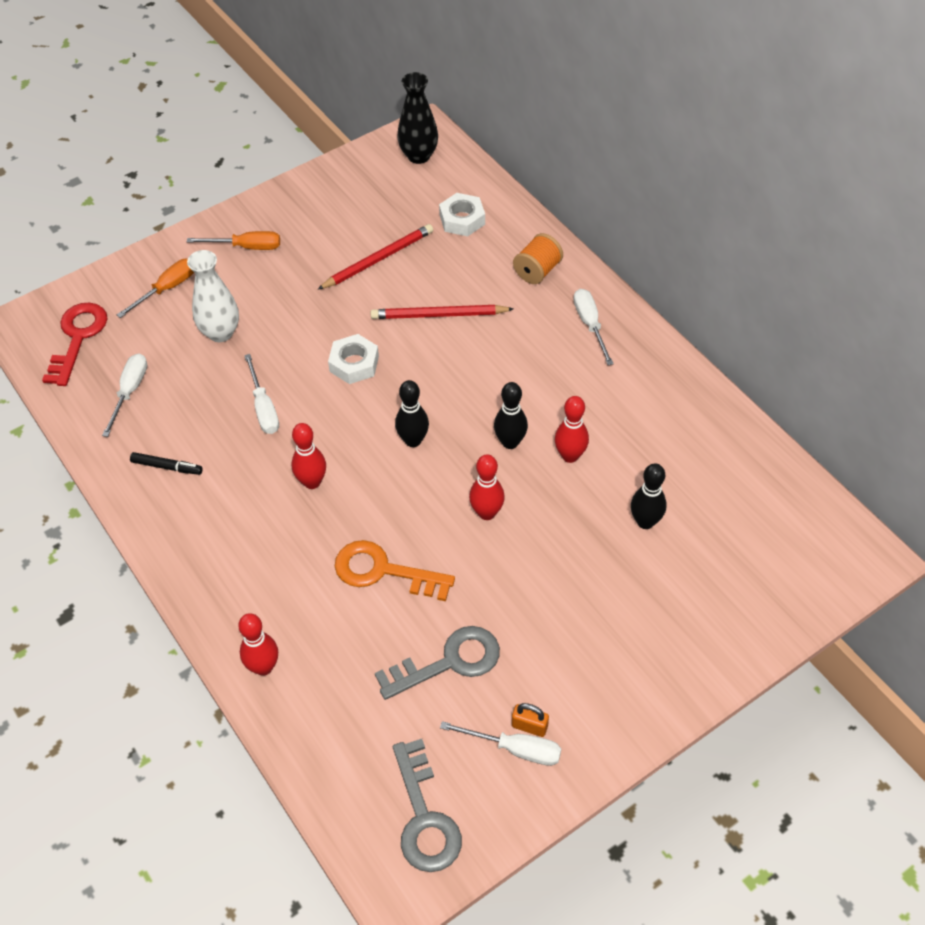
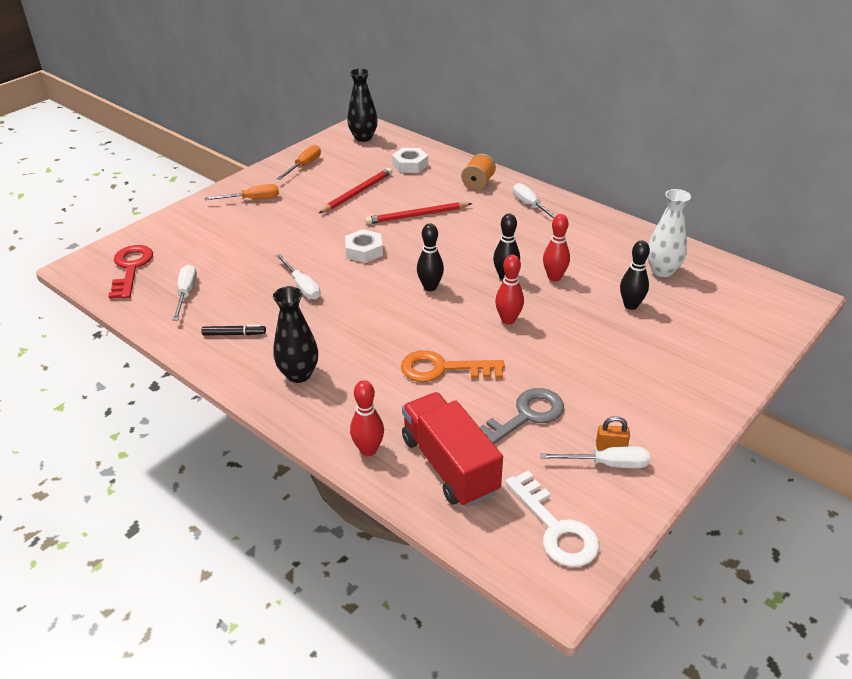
camera: 15 degrees left, 15 degrees down
orange screwdriver [117,259,194,318] -> orange screwdriver moved to [277,145,321,180]
white vase [187,250,239,342] -> white vase moved to [648,189,691,277]
red bowling pin [291,423,326,489] -> none
grey key [393,739,462,872] -> white key [505,470,599,567]
none -> black vase [273,286,318,383]
none -> red truck [402,392,503,507]

